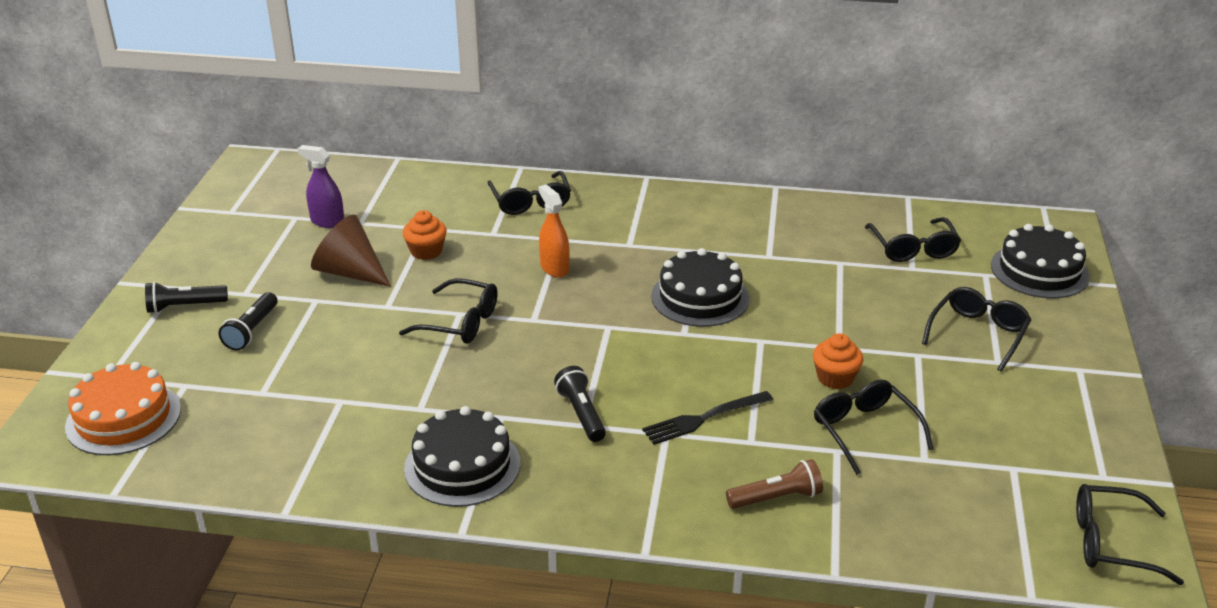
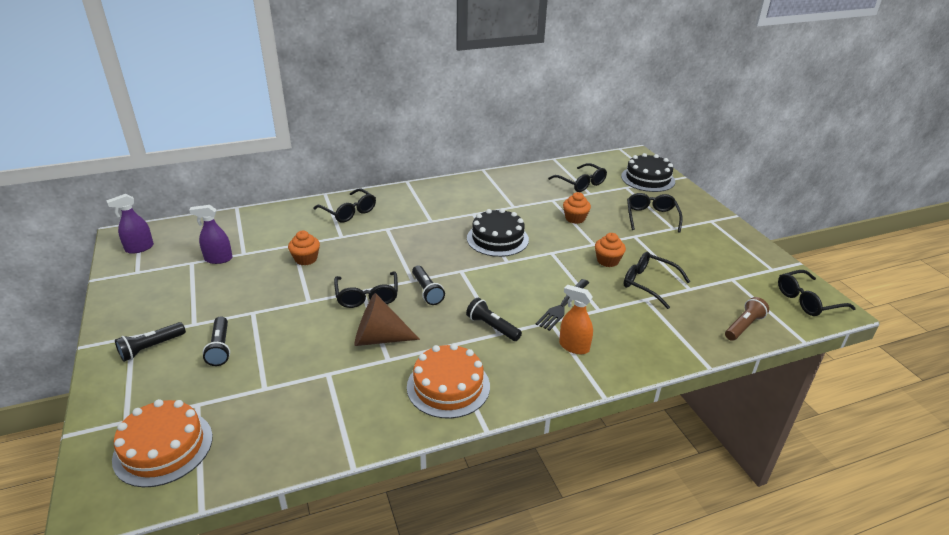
camera: 30 degrees left, 0 degrees up
brown cone [311,215,391,287] -> brown cone moved to [354,293,420,346]
black glasses [399,278,498,343] -> black glasses turned 90 degrees clockwise [334,271,398,308]
black cake [404,406,520,507] -> orange cake [407,344,490,419]
orange spray bottle [539,185,570,278] -> orange spray bottle moved to [559,285,593,354]
brown flashlight [726,459,823,509] -> brown flashlight moved to [725,297,769,341]
none -> purple spray bottle [106,194,154,254]
none -> black flashlight [412,265,445,305]
none -> orange cupcake [563,192,591,224]

